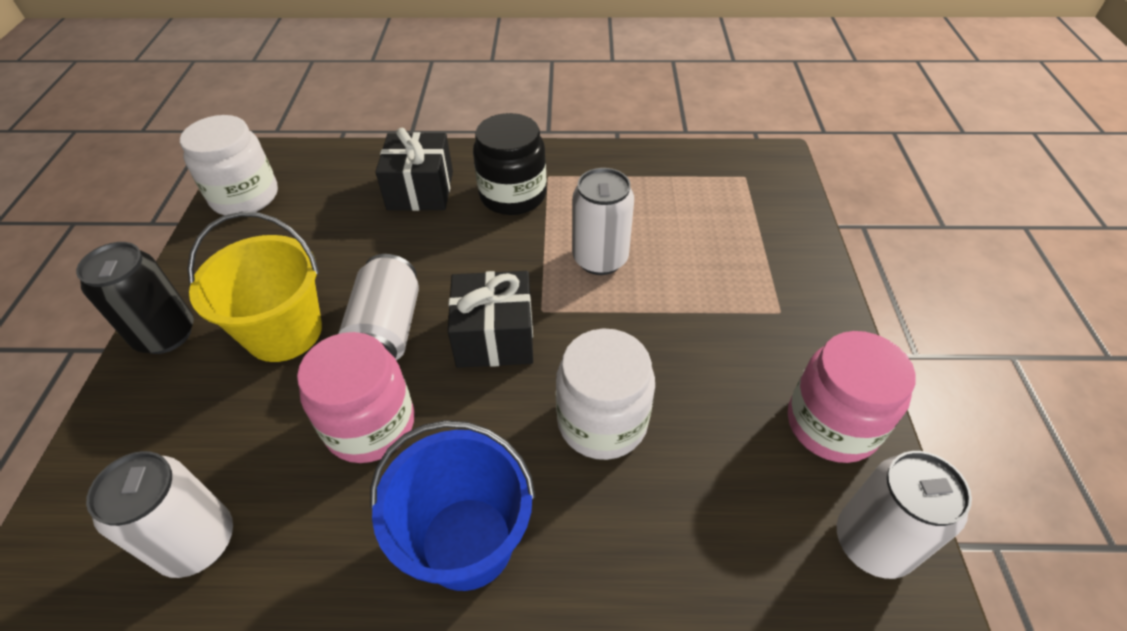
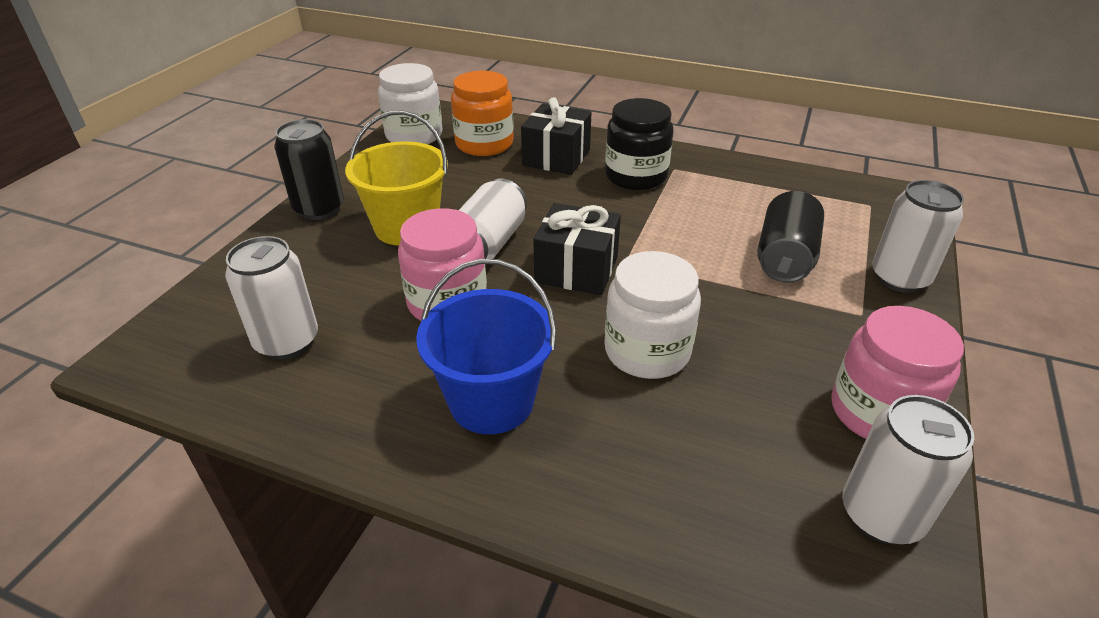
camera: 20 degrees right, 10 degrees down
white can [572,168,634,275] -> white can moved to [872,180,964,293]
none -> orange jar [451,71,514,156]
none -> black can [757,191,824,283]

